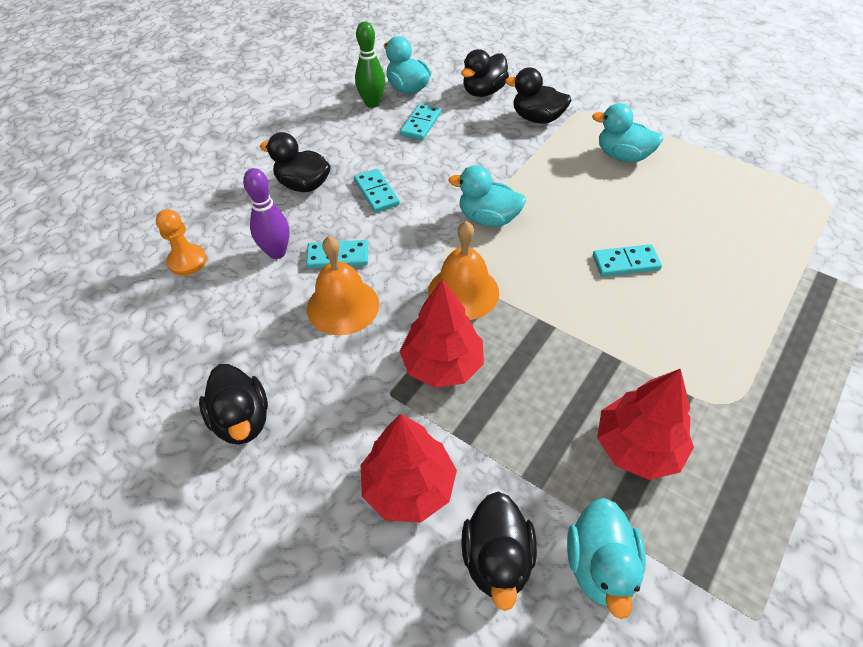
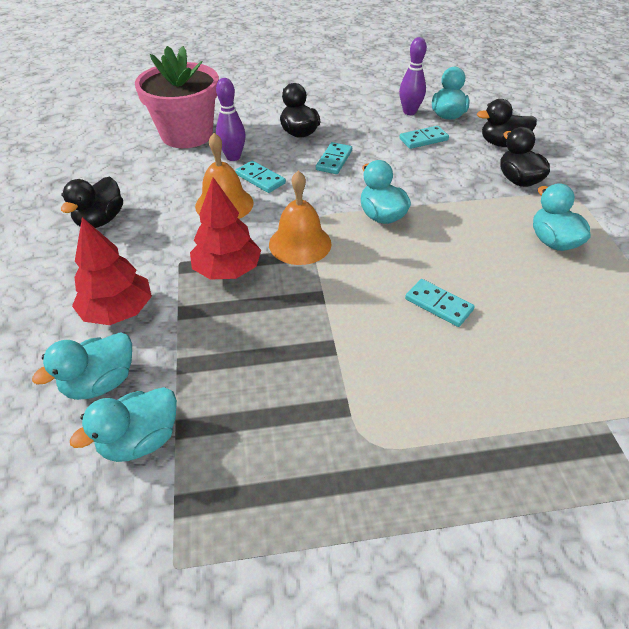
camera: 45 degrees right, 5 degrees down
orange pawn [156,209,207,276] -> pink flower pot [135,46,219,148]
green bowling pin [355,22,385,108] -> purple bowling pin [399,37,427,115]
black duck [461,492,537,611] -> turquoise duck [32,332,132,400]
red tree [597,369,694,480] -> none

